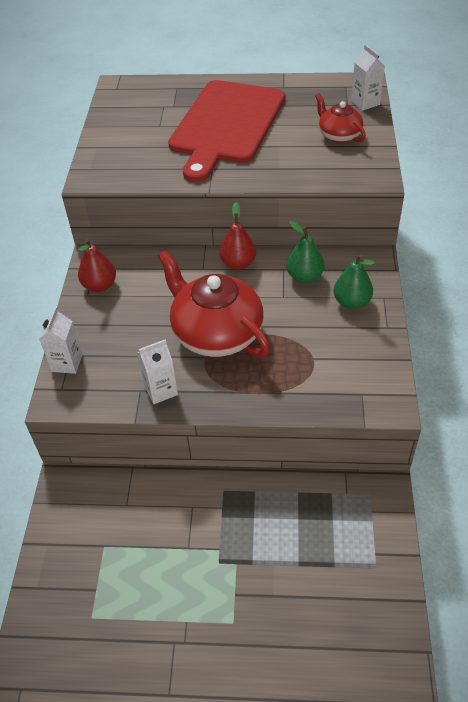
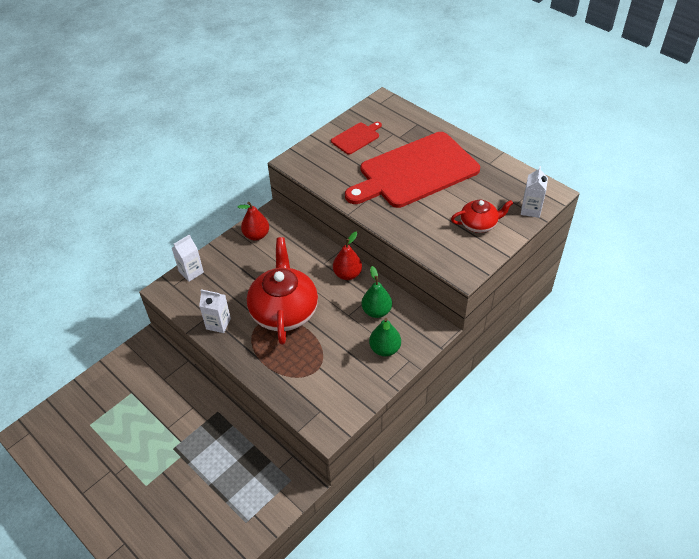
camera: 40 degrees right, 0 degrees up
red teapot [315,93,366,143] -> red teapot turned 75 degrees clockwise [451,200,513,233]
none -> red cutting board [331,122,382,155]

